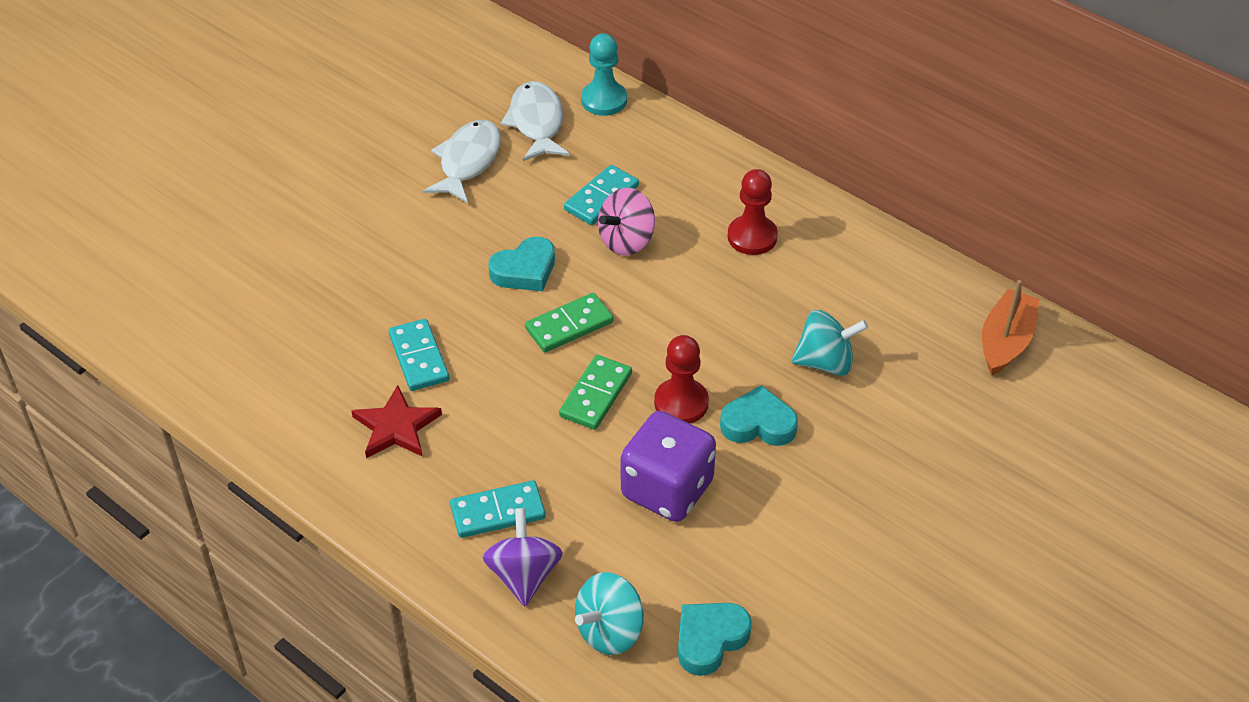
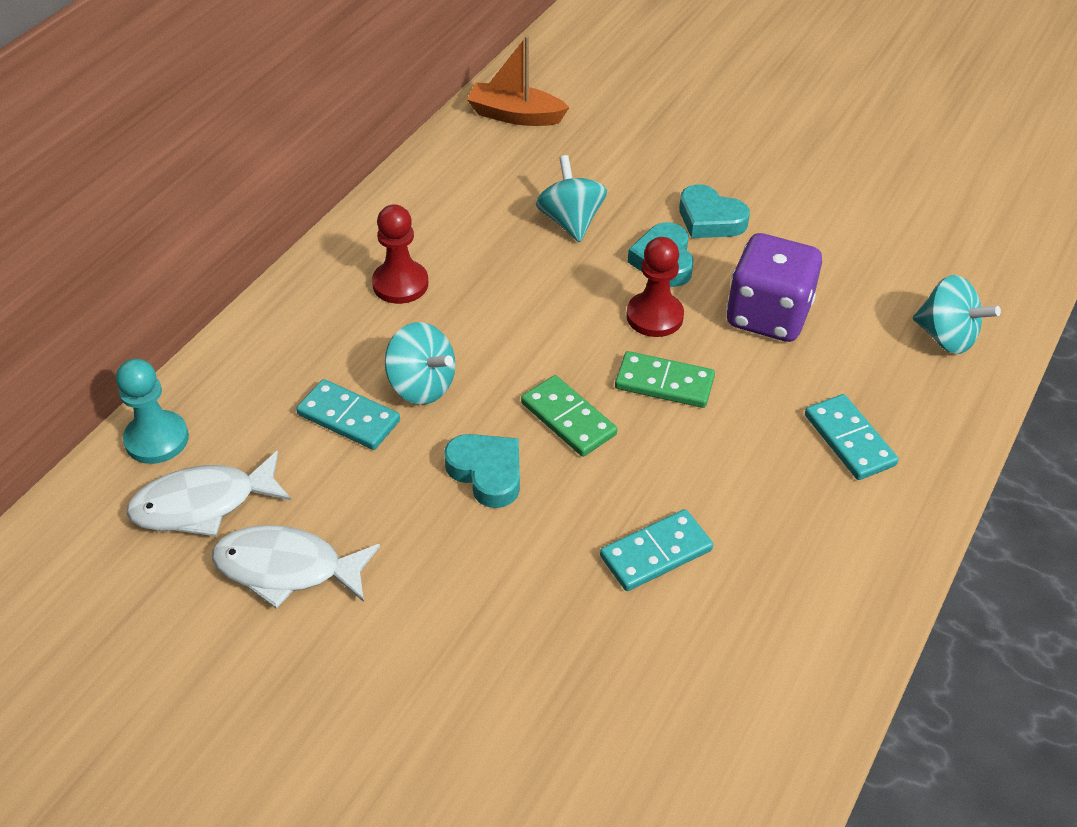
camera: 100 degrees left, 0 degrees up
red star [351,385,442,458] -> none
purple spinning top [482,508,563,606] -> none
pink spinning top [598,188,655,256] -> turquoise spinning top [385,322,456,405]
turquoise heart [678,603,752,676] -> turquoise heart moved to [679,184,750,238]

